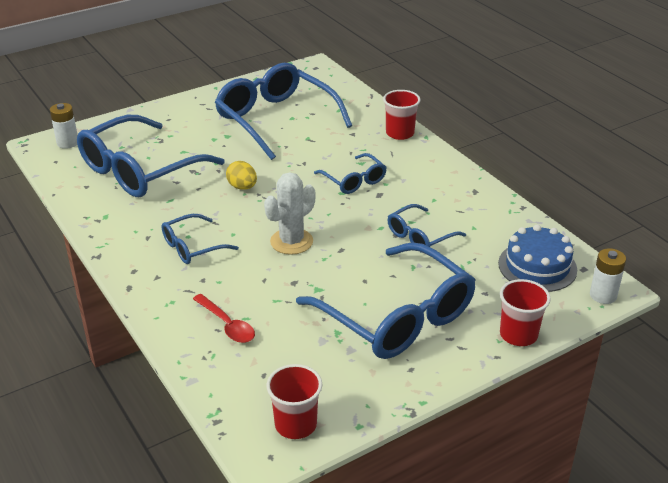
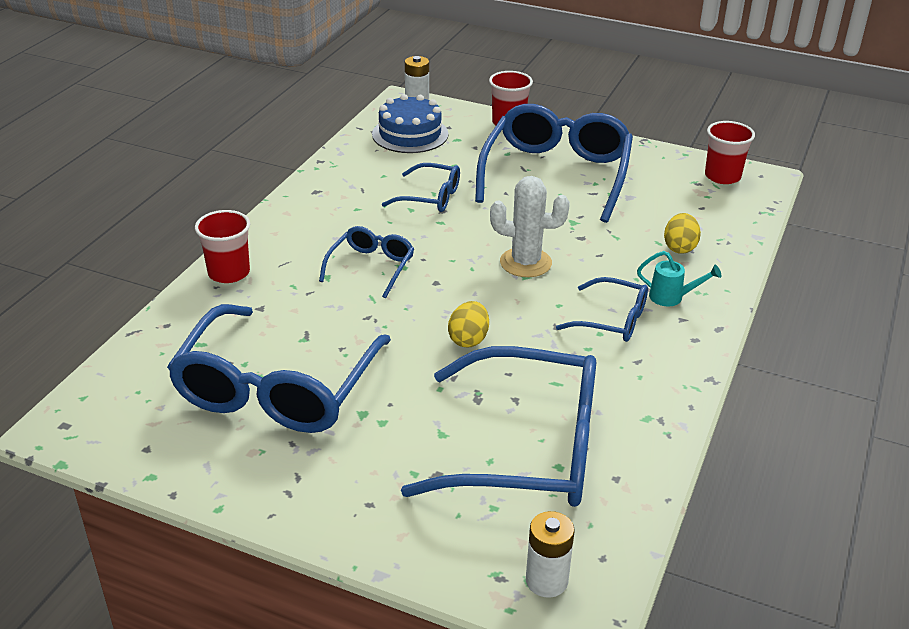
camera: 125 degrees left, 0 degrees up
red spoon [193,294,255,343] -> yellow egg [664,213,701,254]
none -> turquoise watering can [637,251,721,306]

